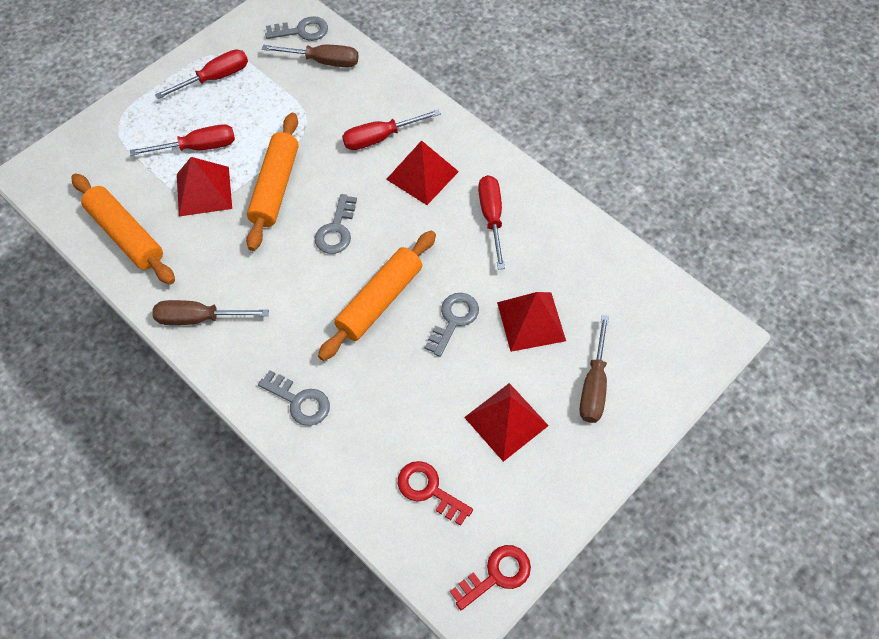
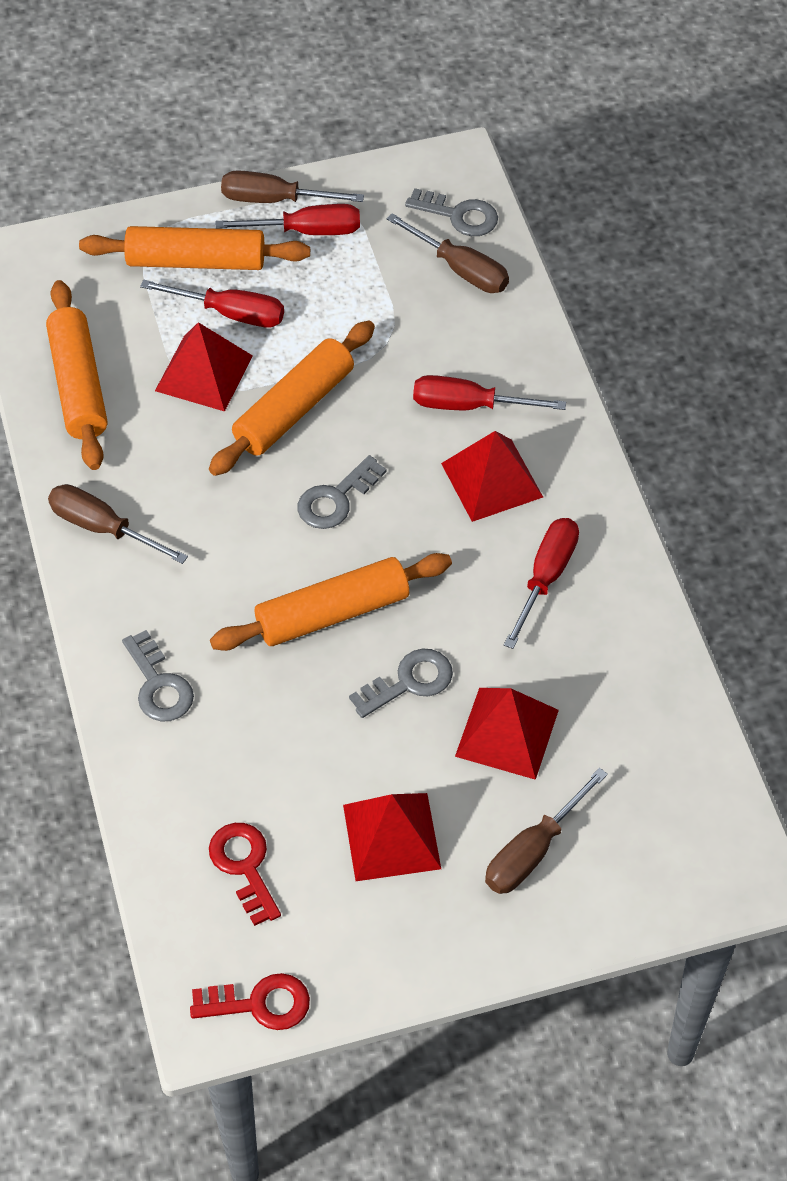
camera: 30 degrees right, 5 degrees down
none -> orange rolling pin [79,226,310,270]
none -> brown screwdriver [221,170,364,203]

